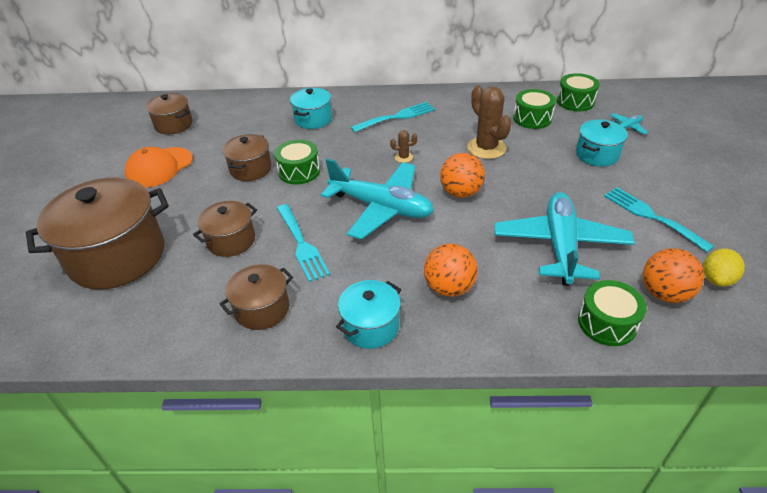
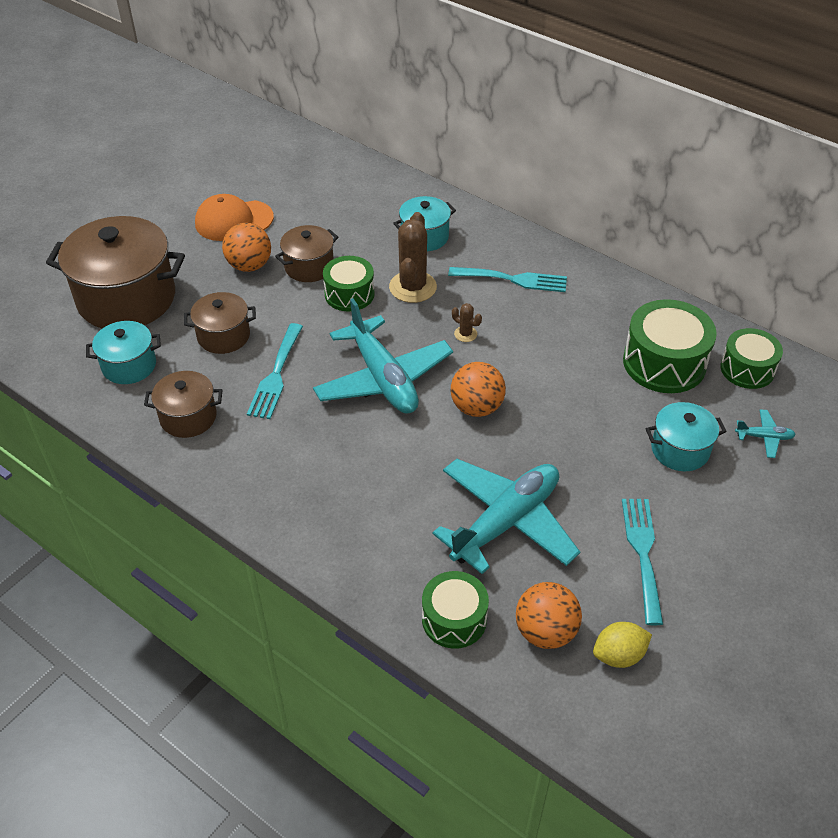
camera: 35 degrees right, 5 degrees up
brown pot [146,93,193,135] -> none
turquoise pot [336,280,401,349] -> turquoise pot moved to [86,321,161,384]
orange ball [424,244,477,297] -> orange ball moved to [222,223,271,272]
brown cactus [467,86,512,159] -> brown cactus moved to [389,212,437,303]
green drum [513,89,556,129] -> green drum [623,299,717,393], size x1.55

